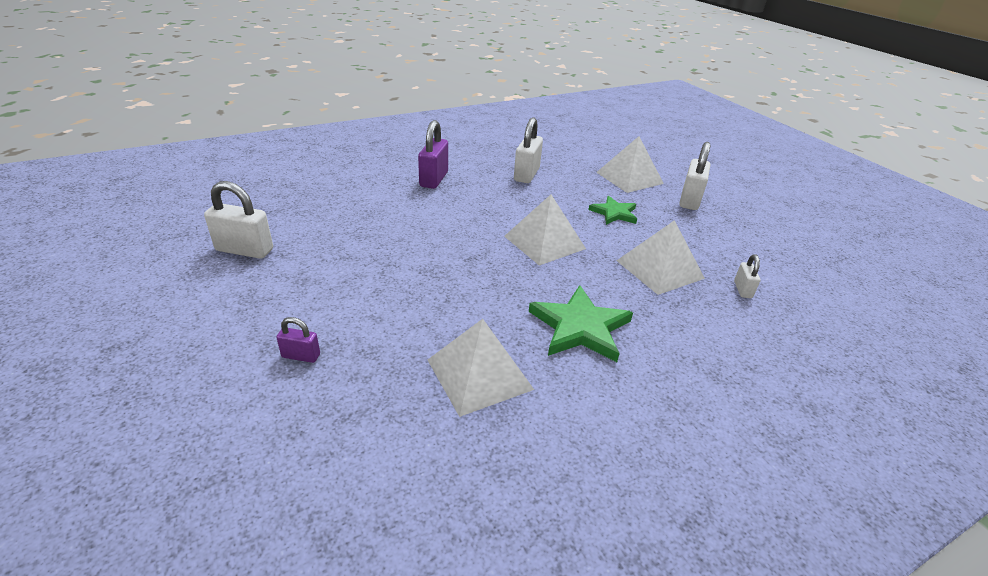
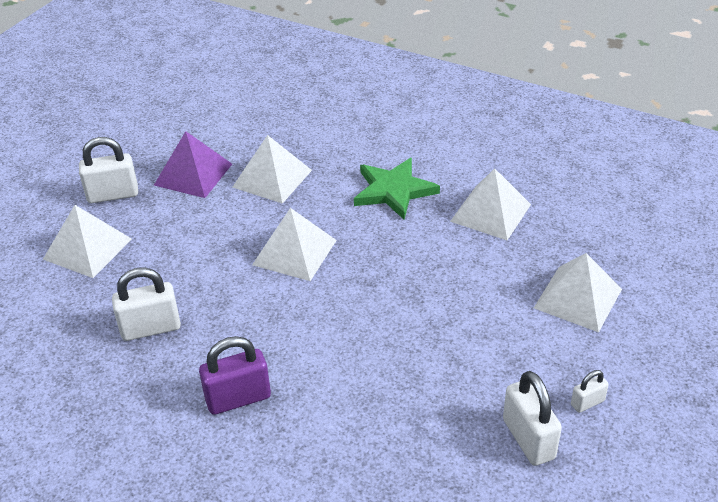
camera: 120 degrees left, 5 degrees up
purple padlock [276,317,320,363] -> white pyramid [534,253,622,332]
green star [588,196,637,225] -> none
white padlock [734,254,760,298] -> white padlock moved to [571,370,609,413]
none -> purple pyramid [154,131,232,198]

